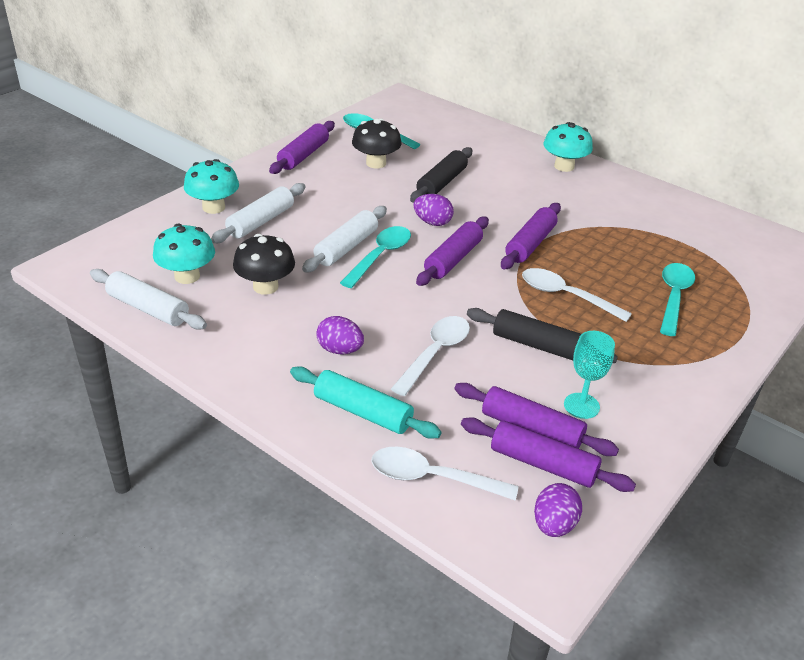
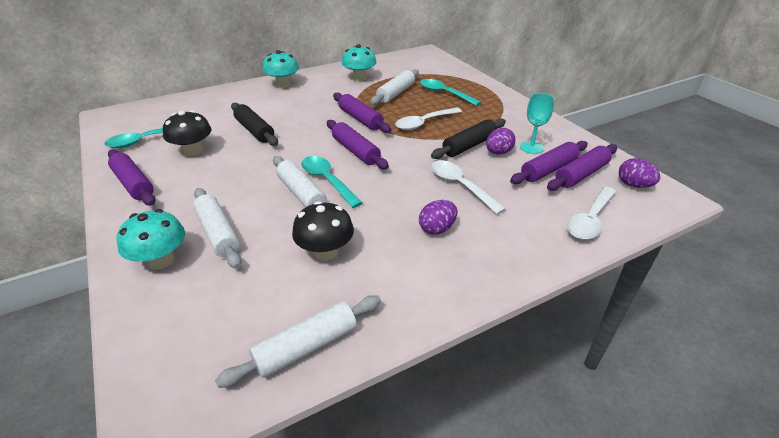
camera: 65 degrees left, 0 degrees up
turquoise mushroom [153,224,215,284] -> turquoise mushroom moved to [342,44,376,81]
turquoise rolling pin [290,366,441,439] -> none
purple egg [413,194,454,226] -> purple egg moved to [486,128,516,155]
none -> white rolling pin [370,69,419,105]

